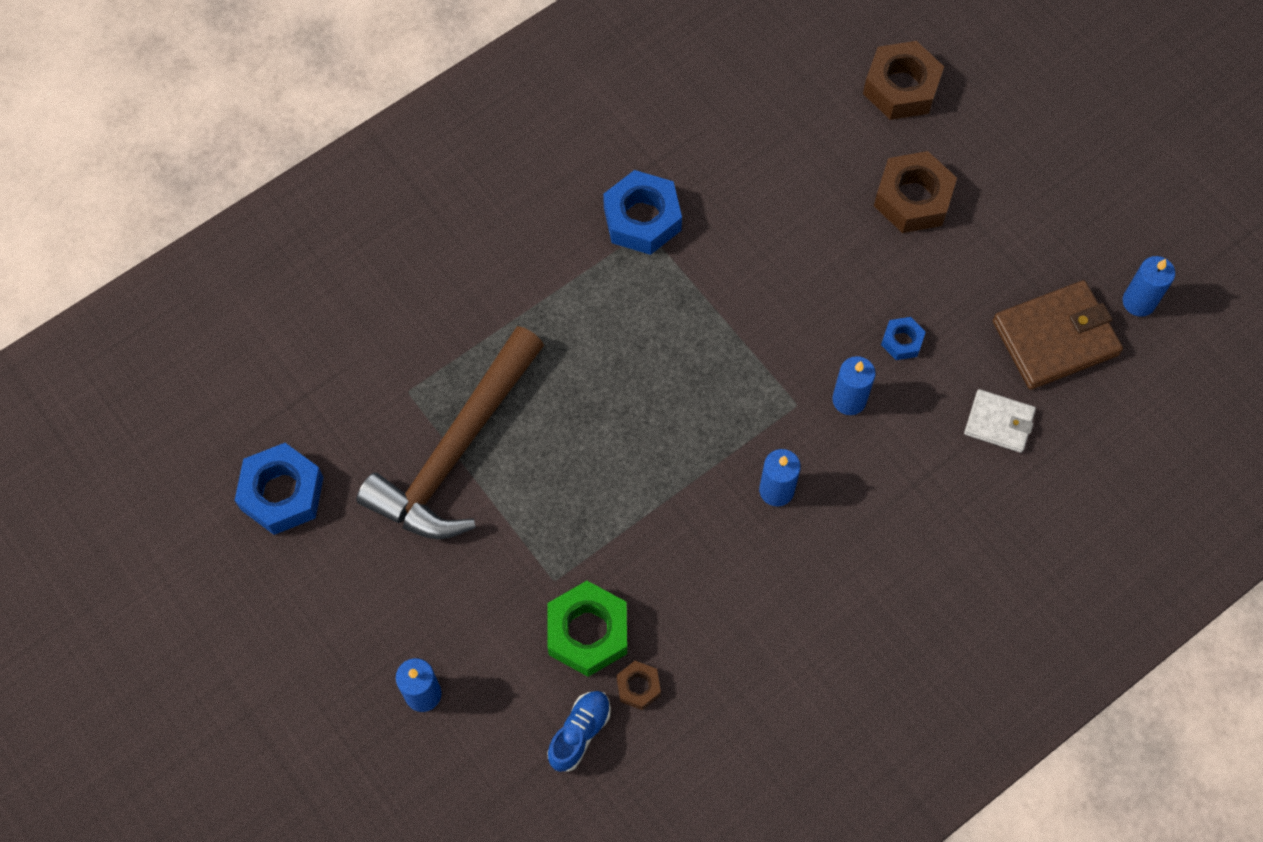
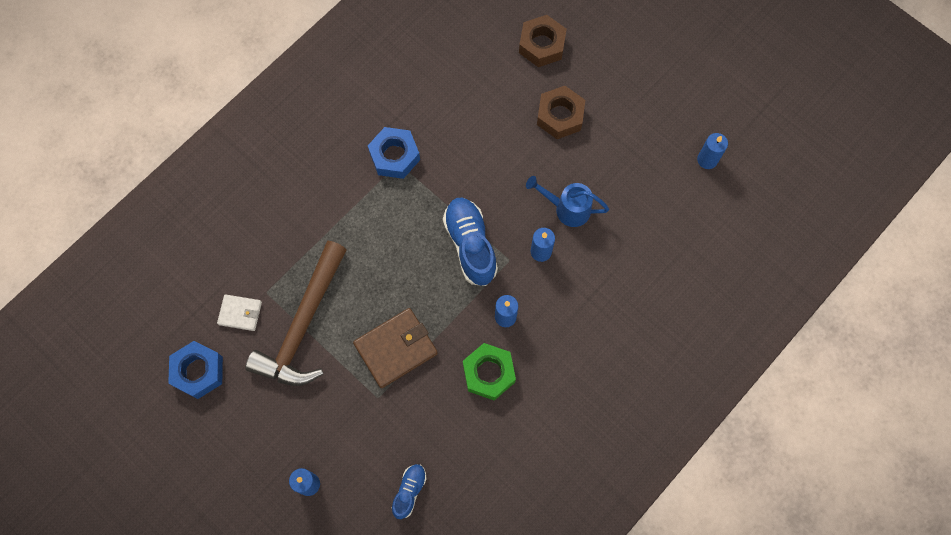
camera: 10 degrees left, 5 degrees up
green nut [547,581,627,677] -> green nut moved to [463,343,516,400]
brown nut [617,661,661,710] -> none
blue nut [881,317,926,360] -> blue watering can [526,176,609,227]
white wallet [964,389,1036,453] -> white wallet moved to [217,294,262,331]
brown wallet [993,280,1123,390] -> brown wallet moved to [353,308,438,388]
none -> blue shoe [443,198,498,286]

